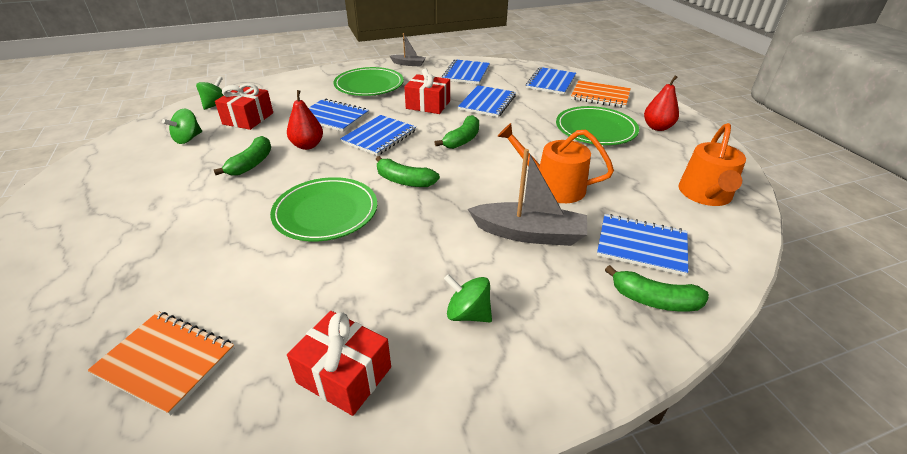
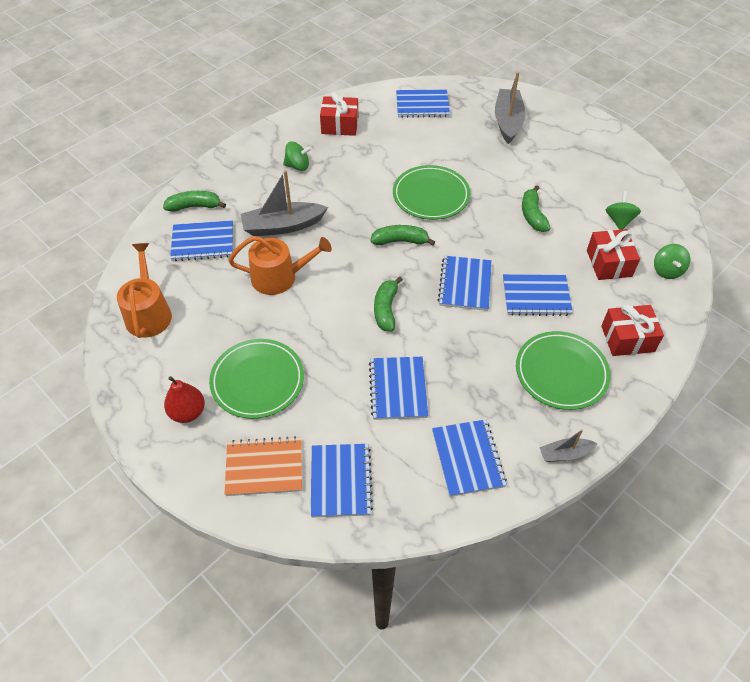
camera: 155 degrees right, 15 degrees up
orange notebook [88,311,235,416] -> blue notebook [396,90,450,118]
red pear [287,90,323,150] -> none
red gift [404,68,450,114] -> red gift moved to [601,304,664,356]
none -> grey boat [495,72,526,144]

